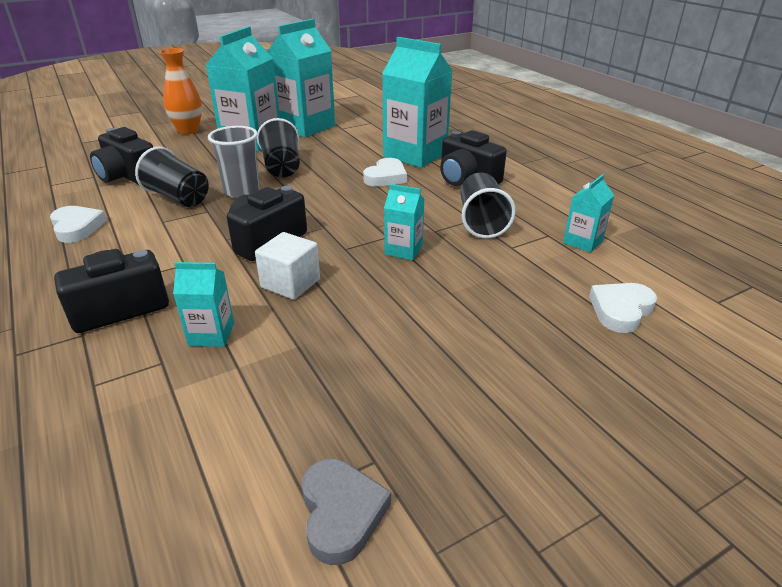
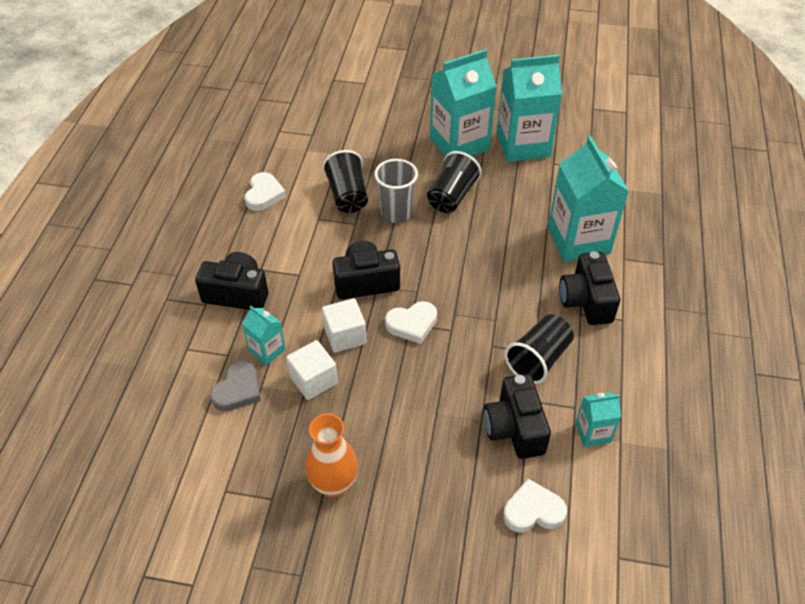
camera: 40 degrees right, 15 degrees up
black camera [90,127,153,184] -> black camera moved to [483,374,551,459]
orange vase [159,48,202,134] -> orange vase moved to [305,413,358,498]
grey heart [302,459,391,565] -> grey heart moved to [210,361,261,411]
white heart [363,158,407,187] -> white heart moved to [385,301,437,344]
turquoise carton [384,184,425,260] -> none
none -> white cube [286,340,338,400]

